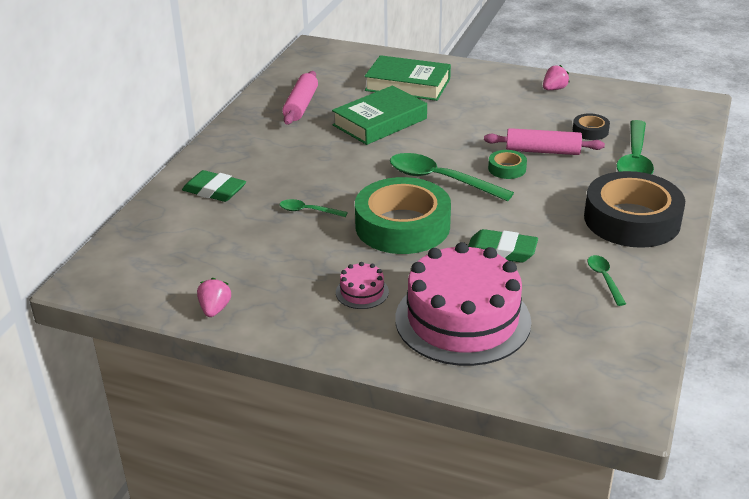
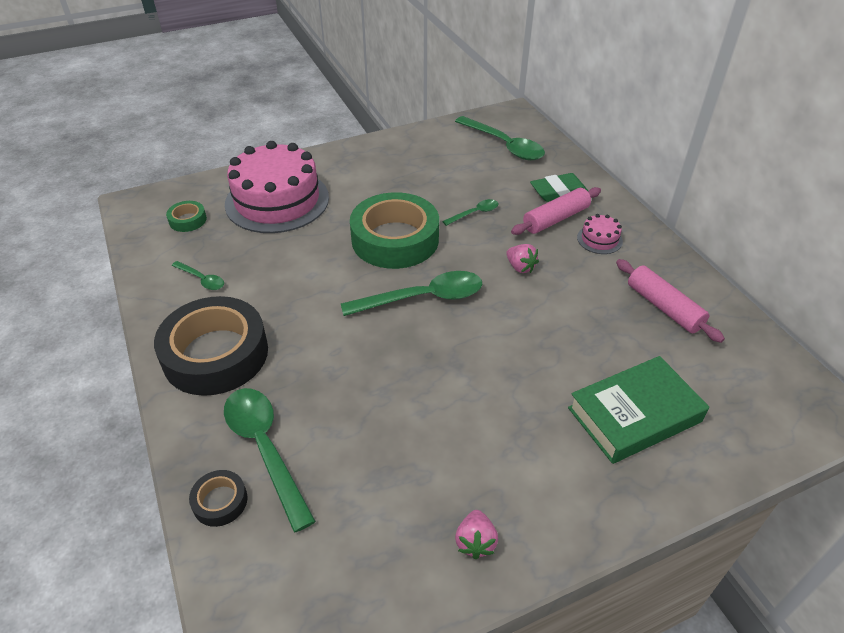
camera: 135 degrees right, 10 degrees up
pink strawberry [197,278,231,317] -> pink strawberry moved to [506,244,539,273]
green book [332,86,427,145] -> none
pink cake [336,262,389,309] -> pink cake moved to [577,214,623,254]
green eraser [468,229,538,263] -> none
pink rolling pin [484,128,605,155] -> pink rolling pin moved to [511,187,601,235]
green tape [488,150,527,179] -> green tape moved to [166,201,207,232]
black tape [573,113,610,140] -> black tape moved to [189,470,247,527]
none -> green spoon [455,116,545,160]

